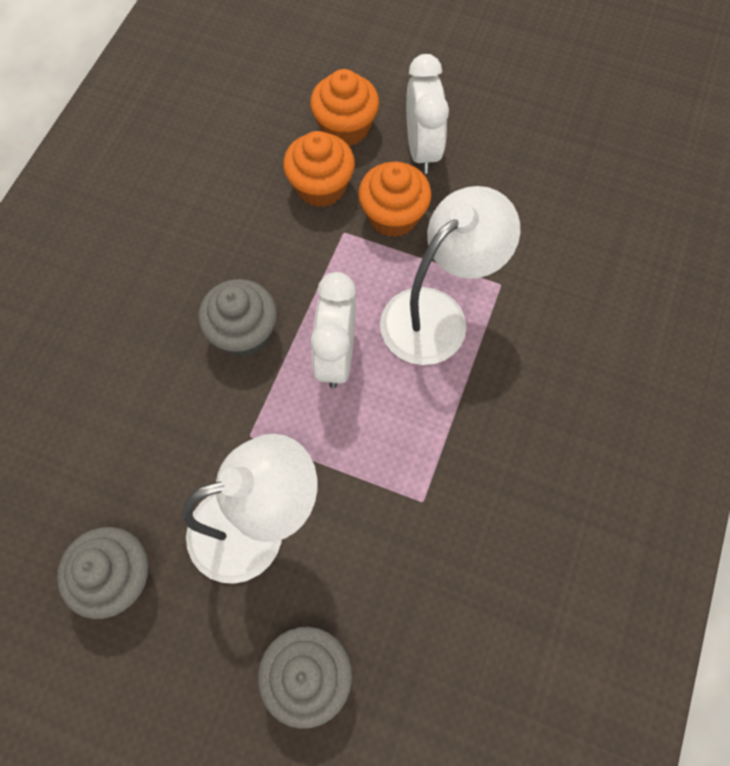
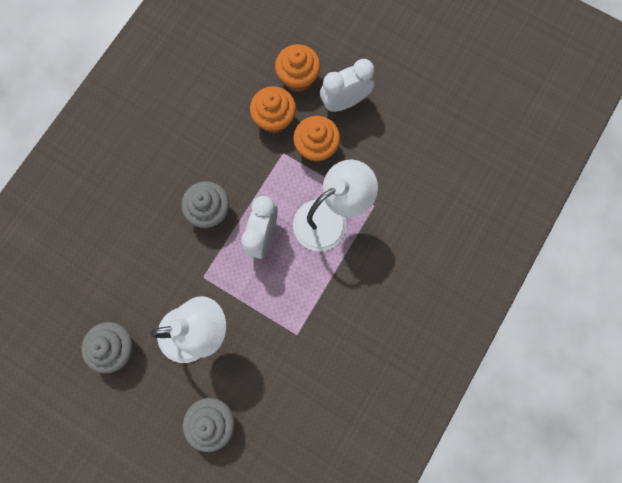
camera: 10 degrees right, 10 degrees up
white clock [406,54,449,174] -> white clock turned 120 degrees counterclockwise [320,59,374,112]

